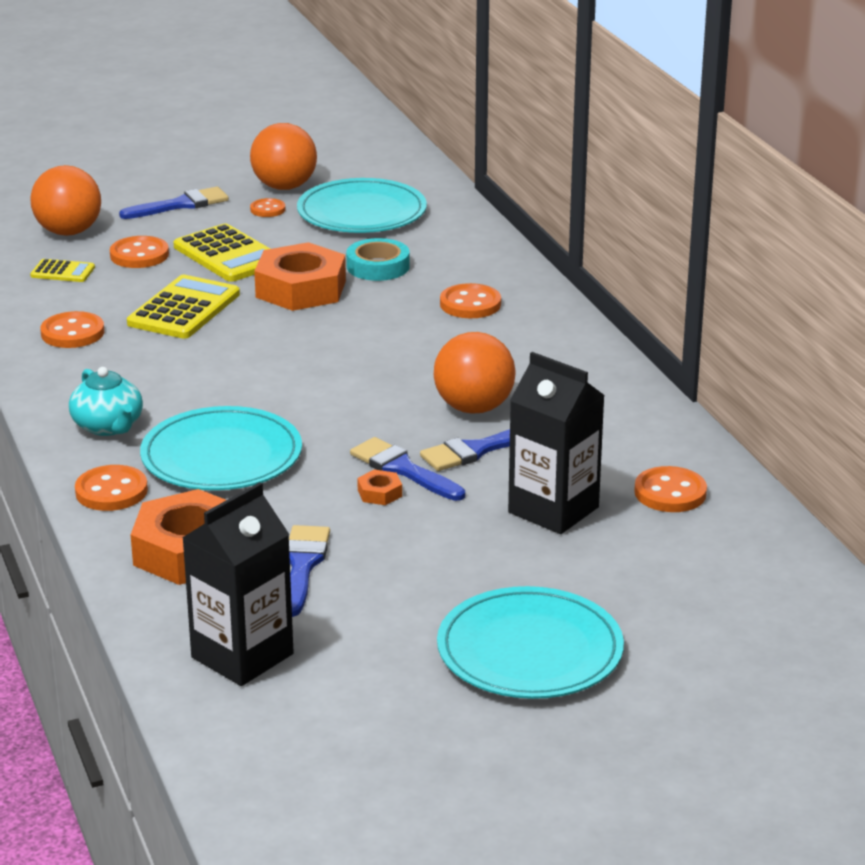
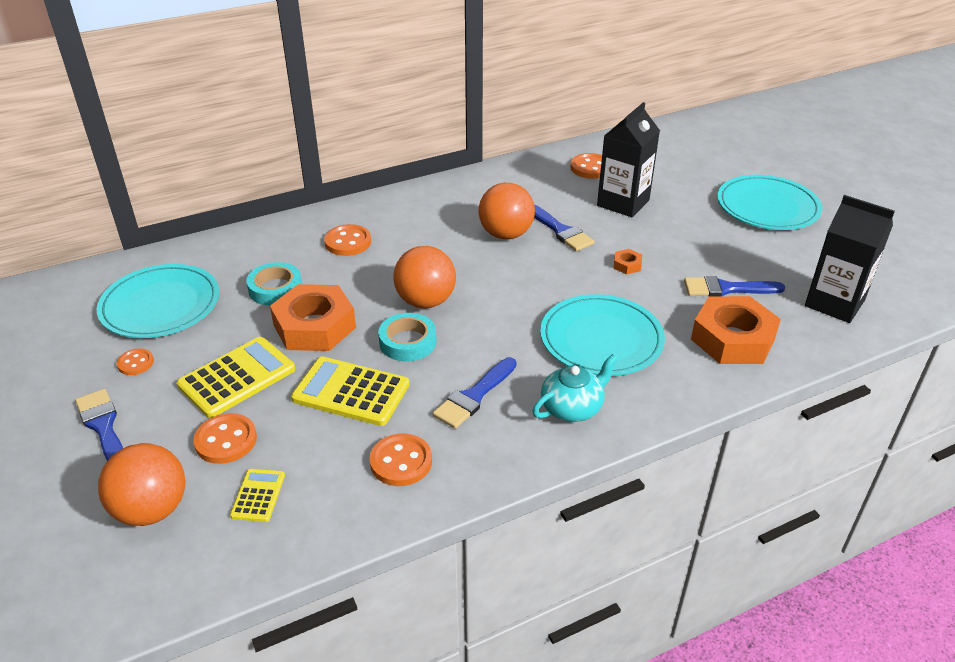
camera: 95 degrees left, 10 degrees up
orange button [75,465,148,511] -> none
orange ball [250,123,317,190] -> orange ball moved to [394,246,456,308]
blue brush [350,437,465,501] -> blue brush moved to [433,357,517,429]
none -> turquoise tape [378,313,436,361]

